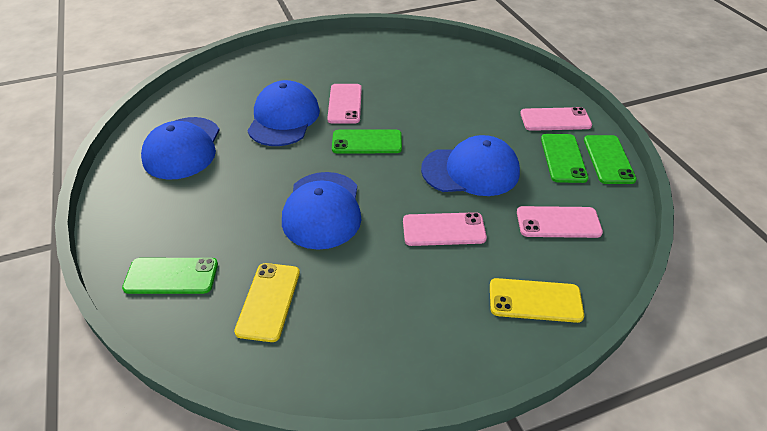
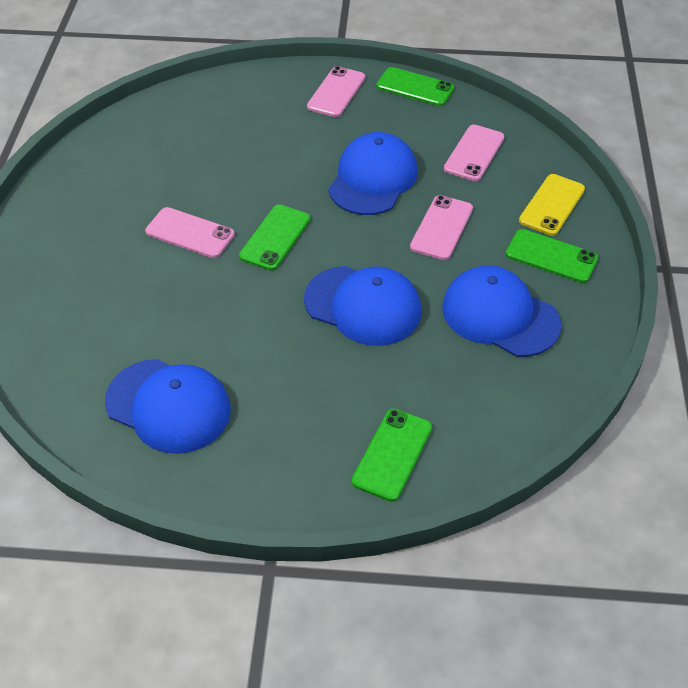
camera: 65 degrees left, 5 degrees up
yellow phone [234,263,300,342] -> none
blue cap [247,80,320,146] -> blue cap moved to [442,265,561,357]
green phone [541,134,588,183] -> green phone moved to [506,229,598,283]

